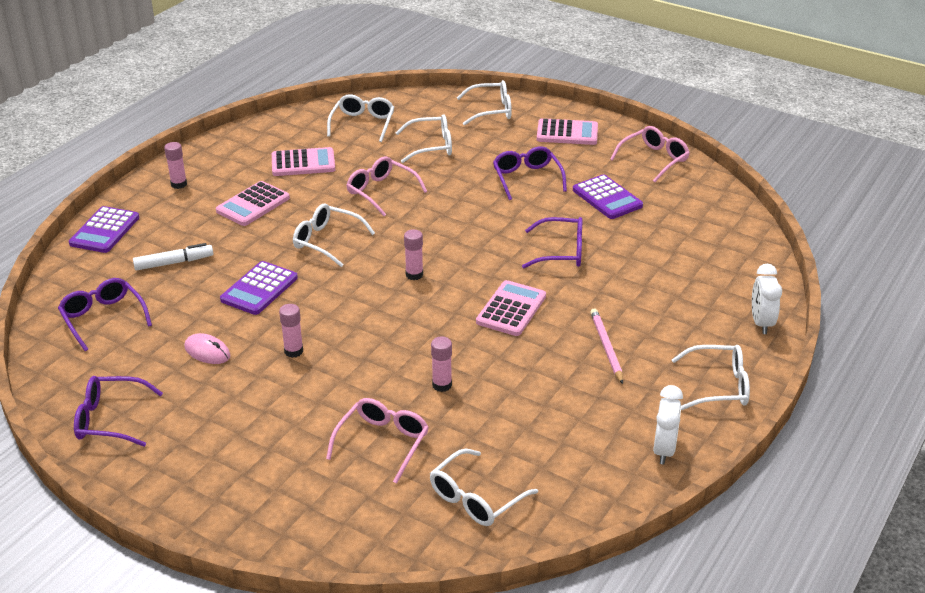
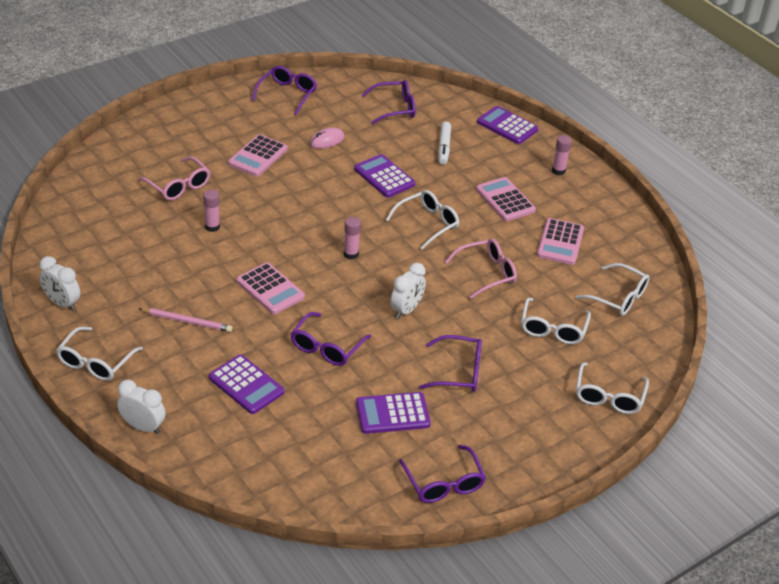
camera: 110 degrees right, 5 degrees up
pink glue stick [279,304,303,358] -> none
white glasses [430,449,538,526] -> none
pink calculator [537,118,598,145] -> pink calculator moved to [228,134,287,176]
pink glasses [610,126,690,182] -> purple glasses [399,445,486,503]
none -> purple calculator [209,355,284,414]
none -> white clock [390,263,426,319]

